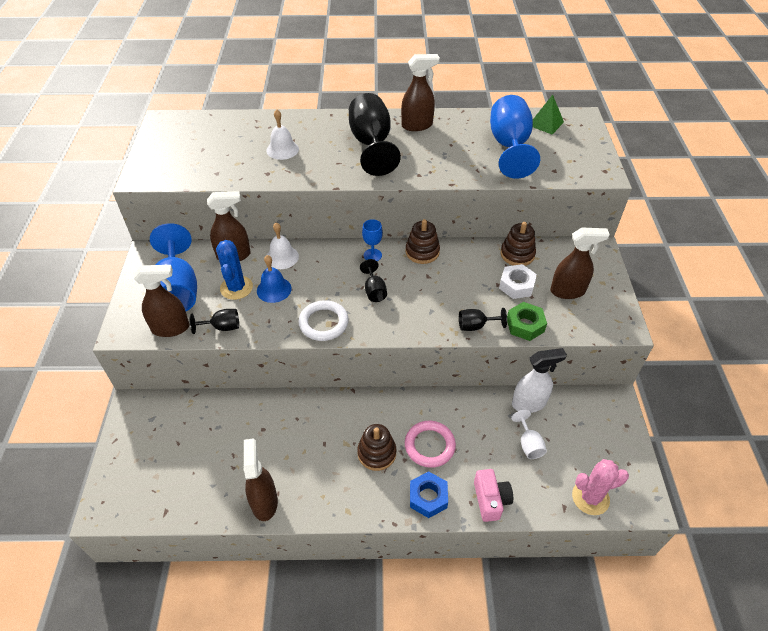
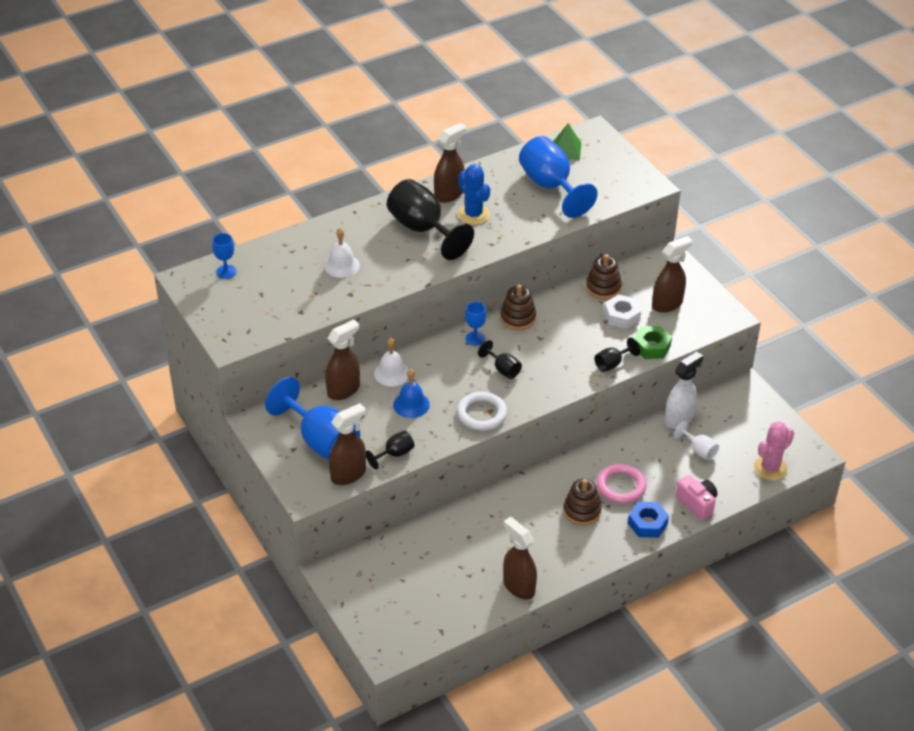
camera: 30 degrees left, 5 degrees down
blue cactus [216,240,253,300] -> blue cactus moved to [458,164,490,225]
none -> blue goblet [212,233,236,279]

